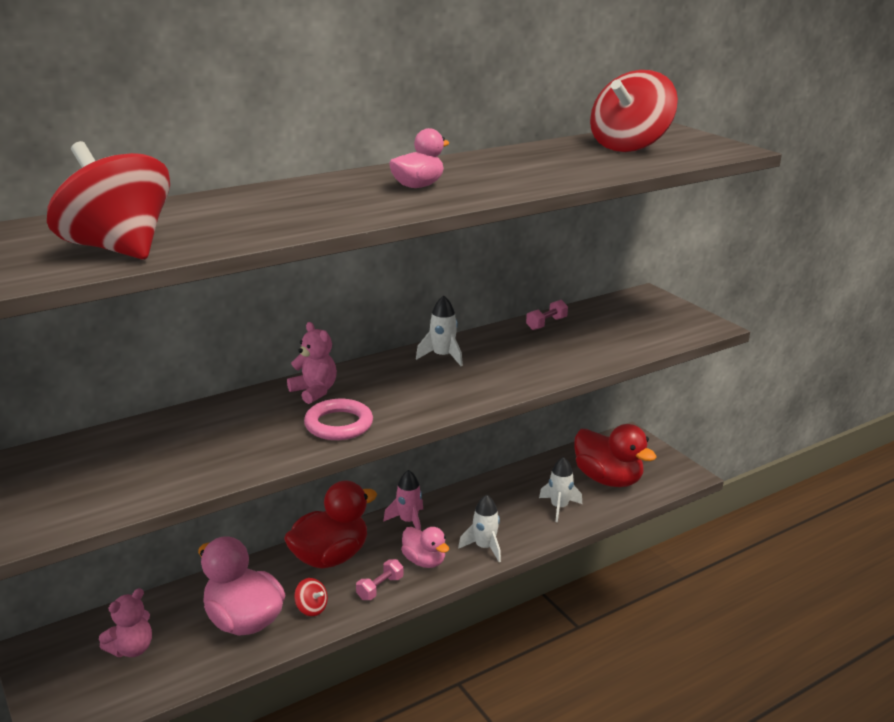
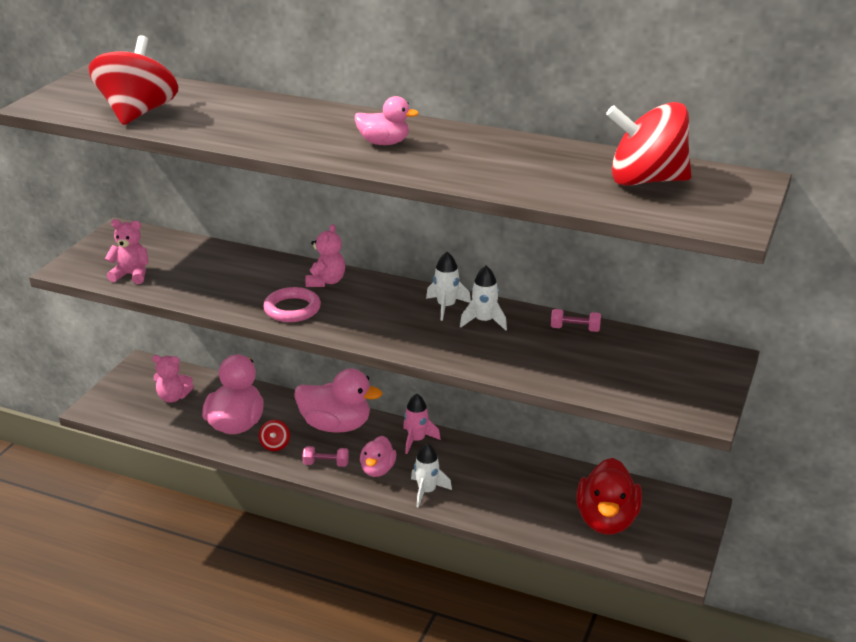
camera: 55 degrees right, 5 degrees up
red duck [284,481,377,569] -> pink duck [294,368,382,433]
white rocket [539,457,582,522] -> white rocket moved to [460,266,507,331]
none -> pink teddy bear [105,219,149,284]

